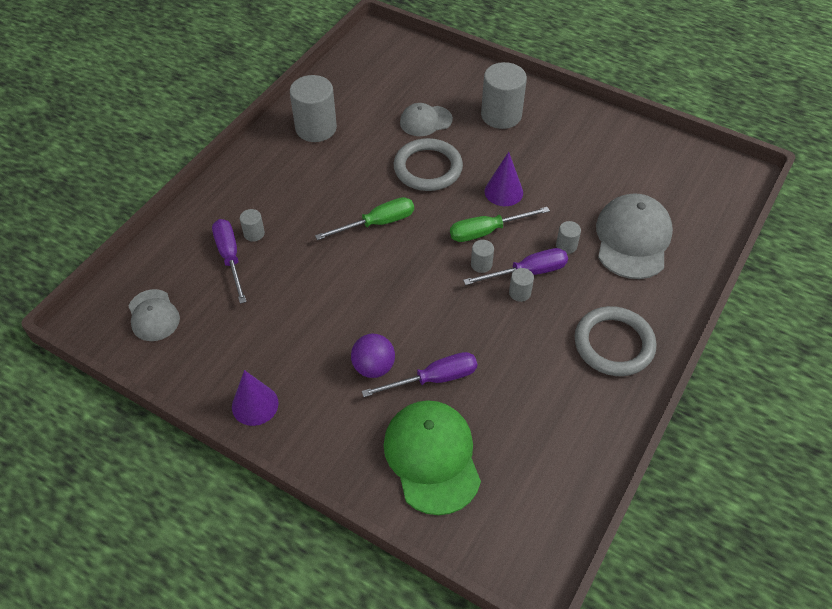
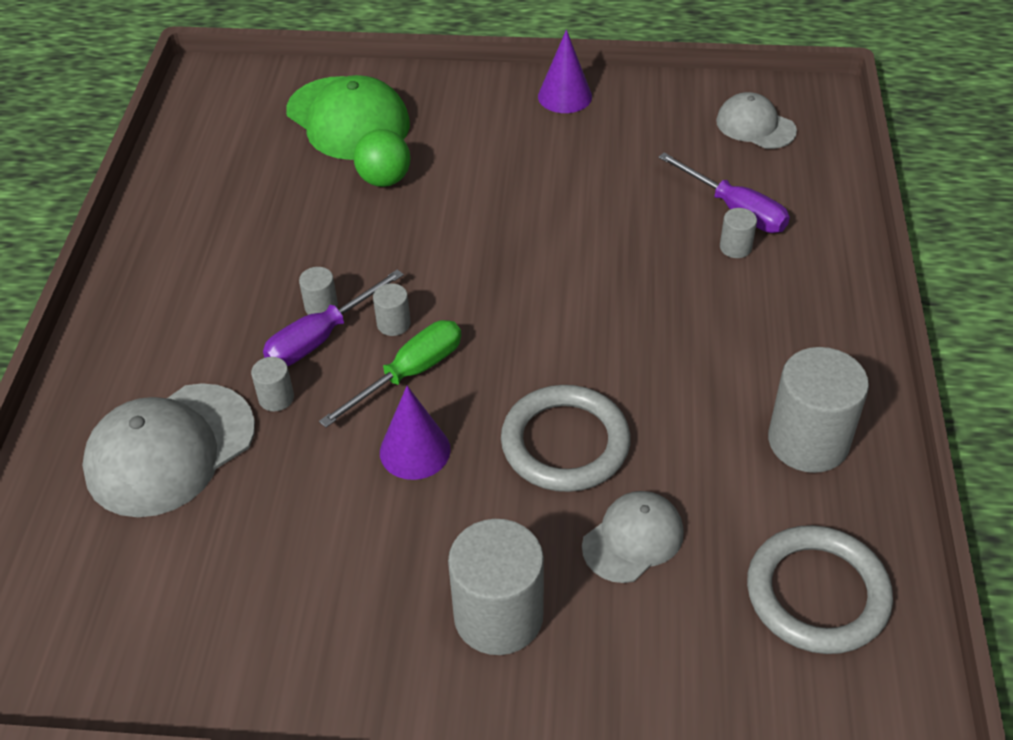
camera: 155 degrees right, 5 degrees down
green screwdriver [315,197,414,240] -> none
purple ball [351,334,395,378] -> none
purple screwdriver [362,352,477,397] -> green ball [353,129,410,187]
grey ring [574,306,657,376] -> grey ring moved to [747,525,893,654]
grey cap [596,193,673,279] -> grey cap turned 60 degrees clockwise [82,383,255,517]

